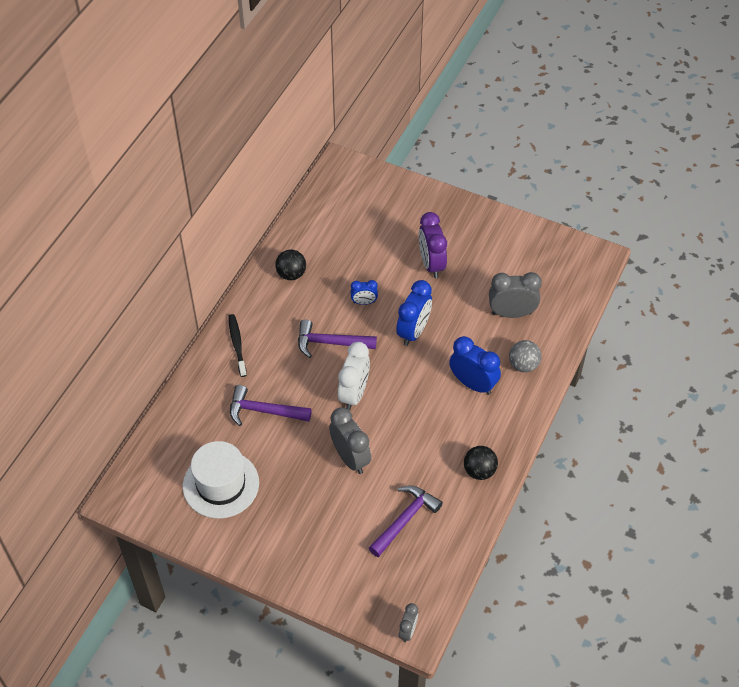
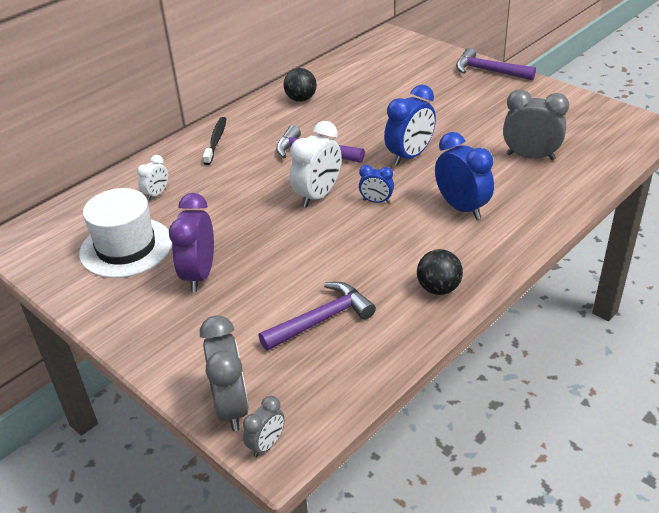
camera: 20 degrees right, 15 degrees down
purple hammer [230,385,312,426] -> purple hammer moved to [456,48,536,80]
grey clock [329,407,371,474] -> grey clock moved to [200,315,249,431]
blue clock [351,280,378,305] -> blue clock moved to [359,165,394,203]
purple clock [419,212,447,278] -> purple clock moved to [169,193,214,292]
grey ball [509,340,542,372] -> none
none -> white clock [137,155,168,201]

